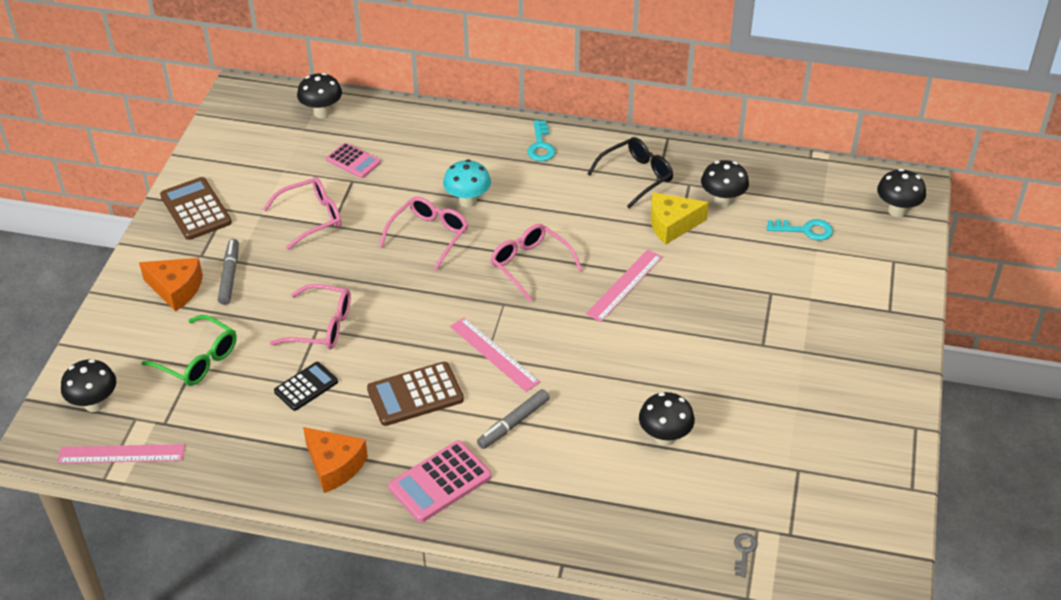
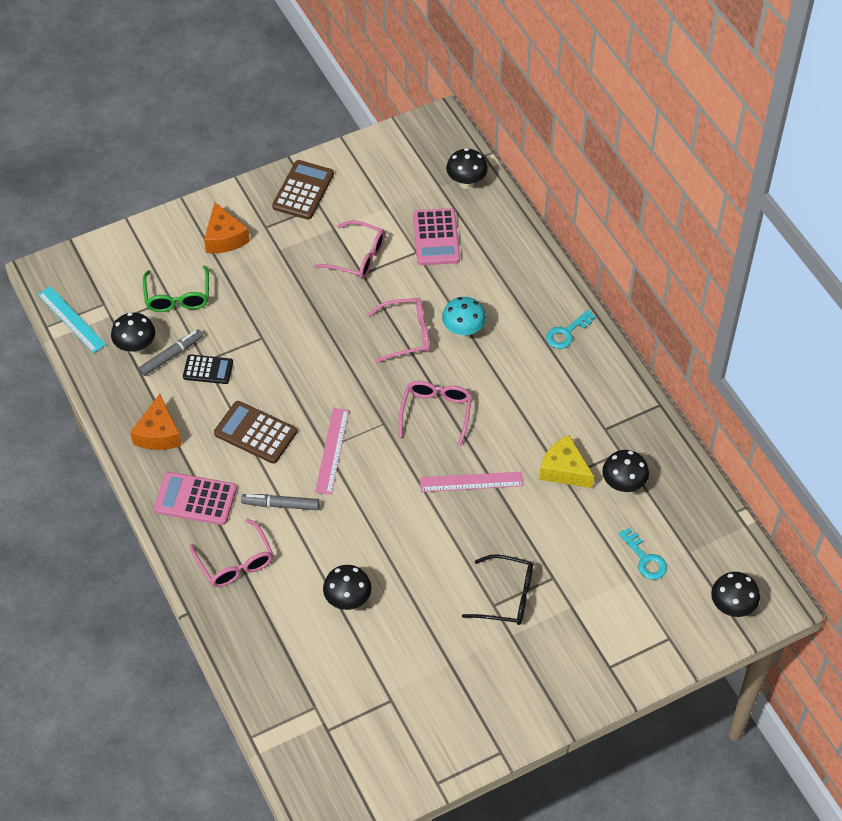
camera: 50 degrees right, 10 degrees up
pink ruler [57,444,185,464] -> turquoise ruler [38,286,106,353]
black mushroom [61,359,116,412] -> black mushroom moved to [111,313,155,355]
grey marker [218,239,239,305] -> grey marker moved to [139,329,203,376]
pink glasses [270,284,351,349] -> pink glasses moved to [190,519,273,587]
pink calculator [326,143,381,178] -> pink calculator [413,208,460,265], size x1.53
black glasses [587,137,673,208] -> black glasses moved to [462,554,533,625]
grey key [734,533,757,577] -> none

